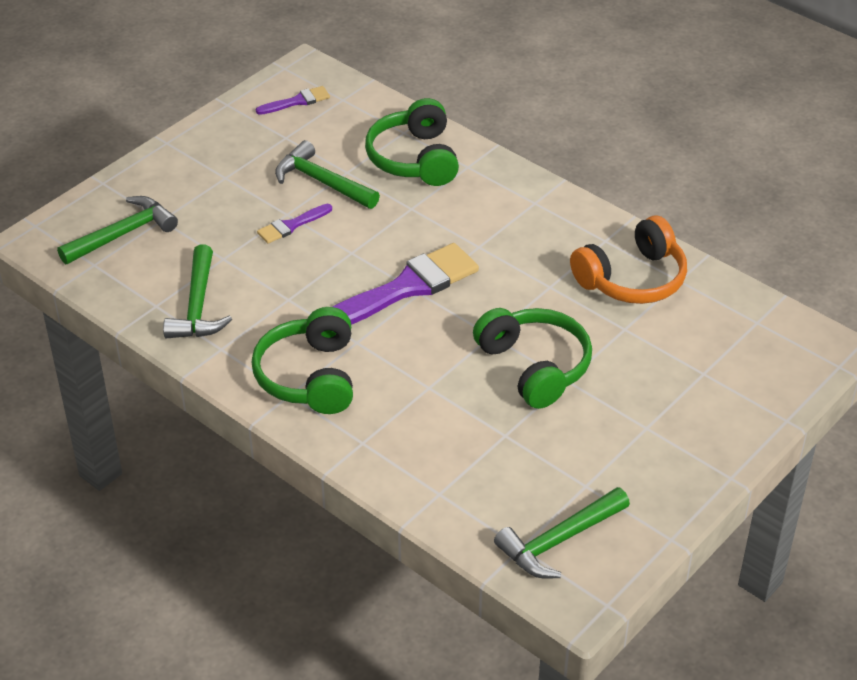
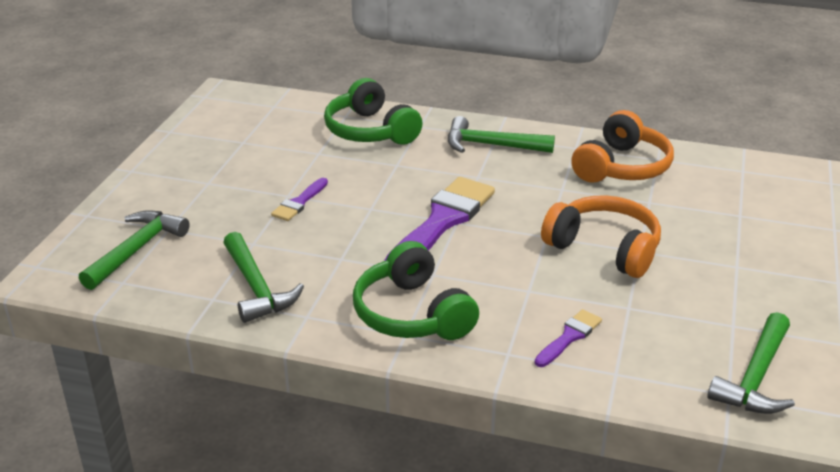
camera: 25 degrees left, 10 degrees down
purple brush [256,86,330,115] -> purple brush moved to [534,309,602,367]
green hammer [275,140,380,209] -> green hammer moved to [448,116,555,153]
green headphones [473,308,592,409] -> orange headphones [541,196,661,278]

